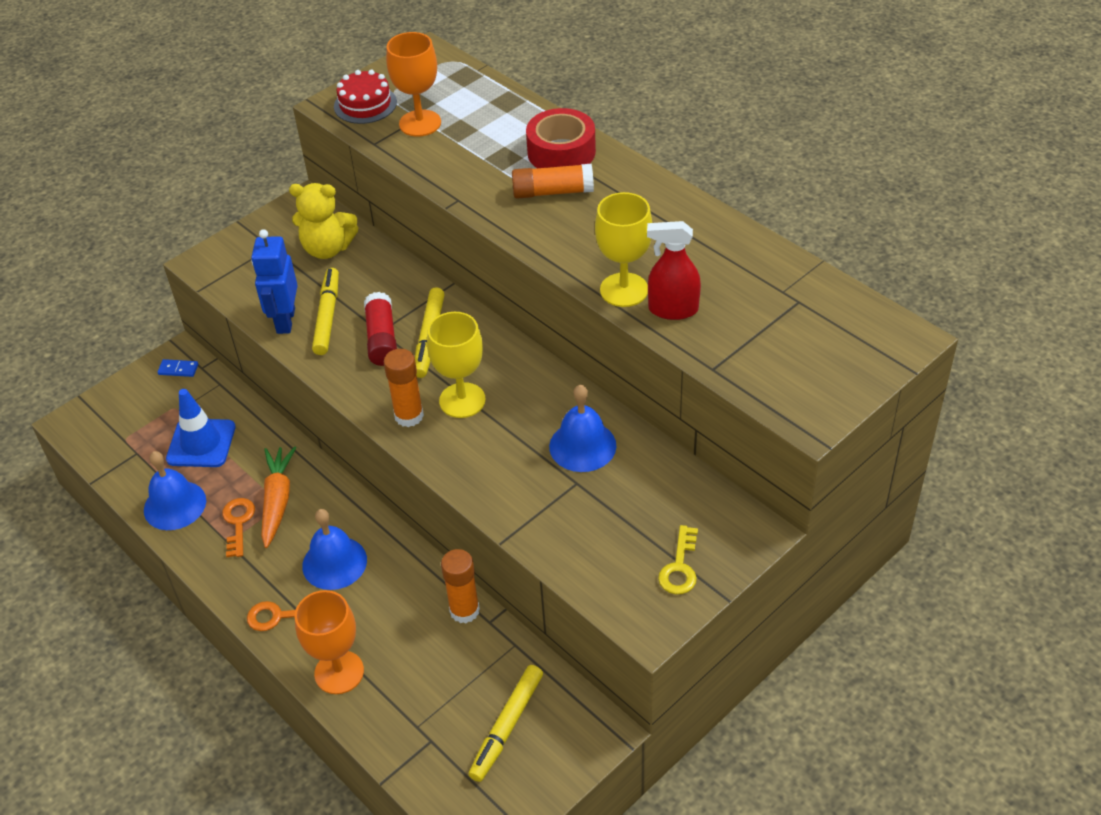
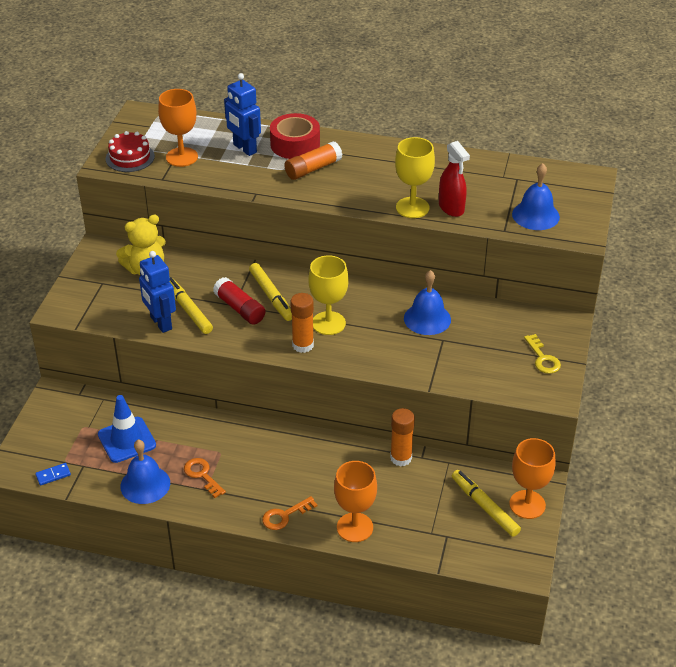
camera: 35 degrees left, 5 degrees down
blue domino [158,359,198,377] -> blue domino moved to [35,463,71,485]
orange carrot [261,446,296,548] -> none
blue bell [302,509,367,590] -> blue bell moved to [512,163,560,230]
yellow marker [469,665,543,782] -> yellow marker turned 150 degrees clockwise [452,470,521,537]
red spray bottle [647,221,701,320] -> red spray bottle turned 90 degrees counterclockwise [439,141,470,217]
none -> blue robot [224,73,261,156]
none -> orange goblet [509,438,556,519]

